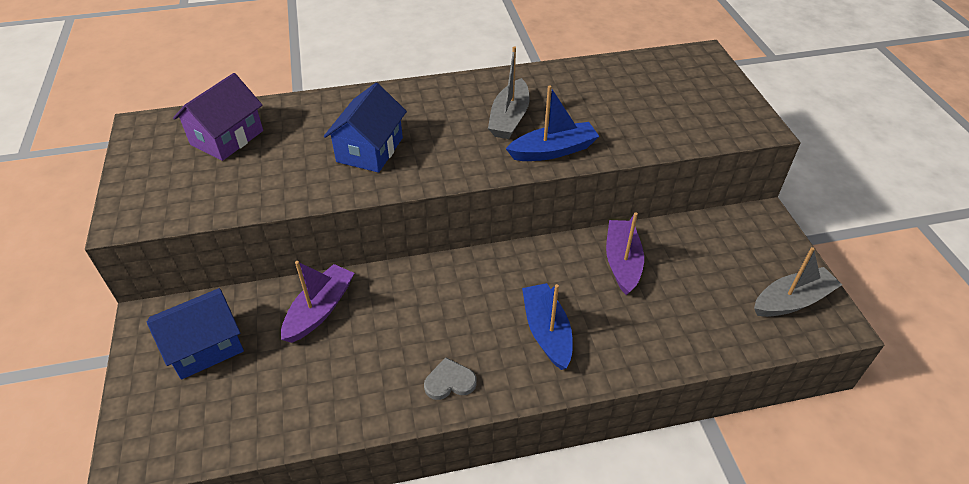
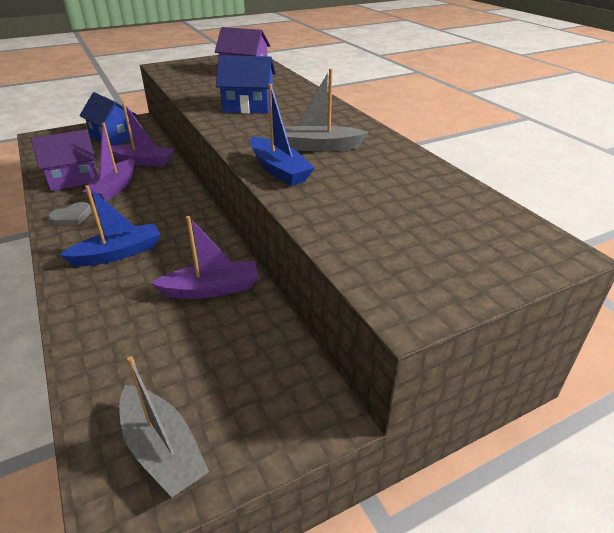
camera: 75 degrees right, 10 degrees down
grey heart [424,357,477,400] -> grey heart turned 75 degrees clockwise [48,202,92,225]
none -> purple house [31,129,97,191]
none -> purple boat [83,122,135,202]

